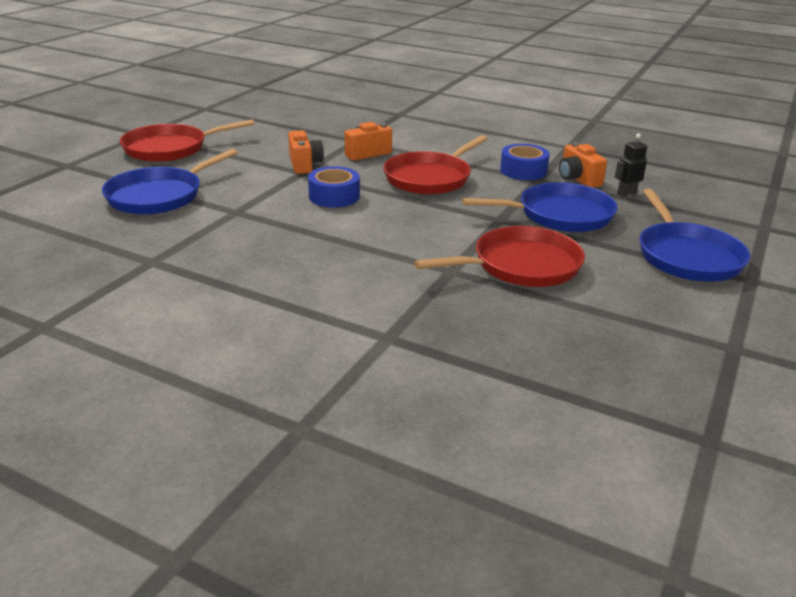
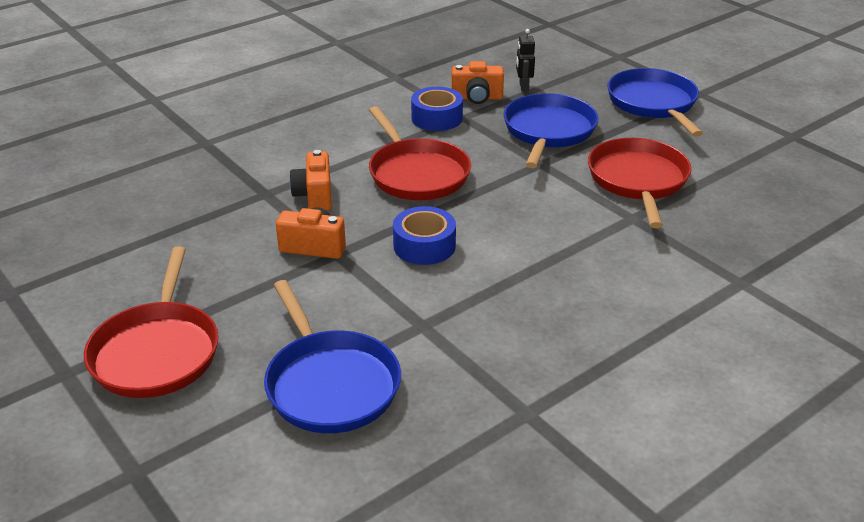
camera: 65 degrees left, 5 degrees up
blue pan [639,189,750,282] -> blue pan turned 120 degrees counterclockwise [607,68,703,137]

